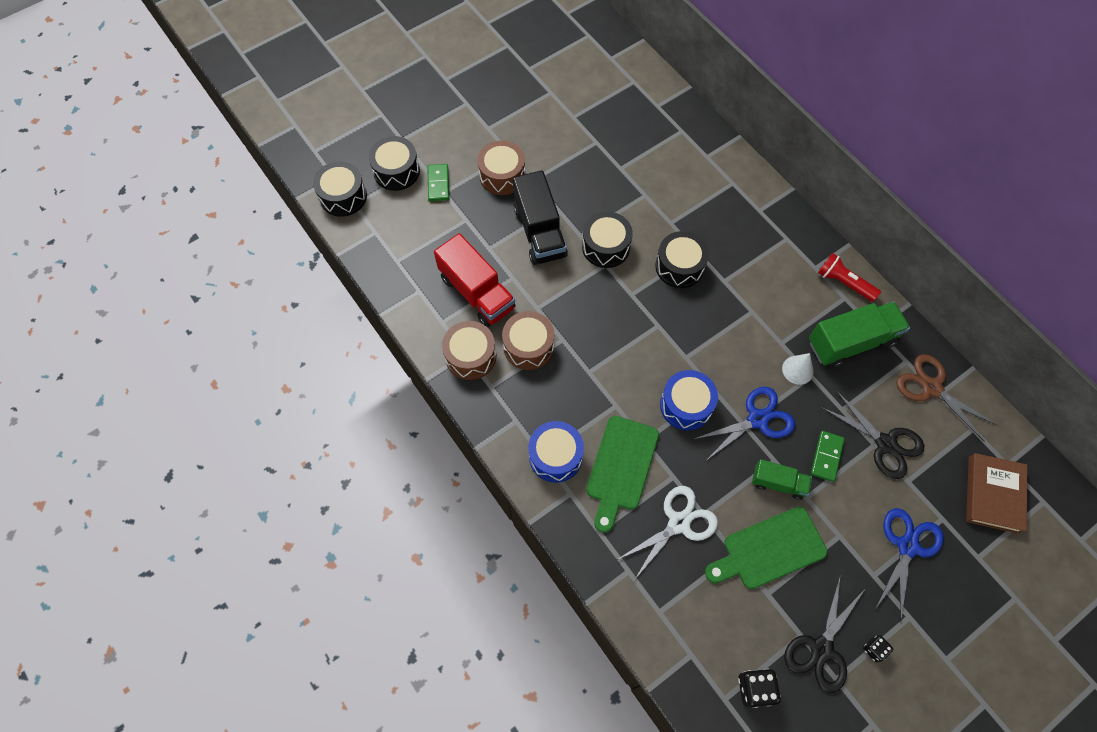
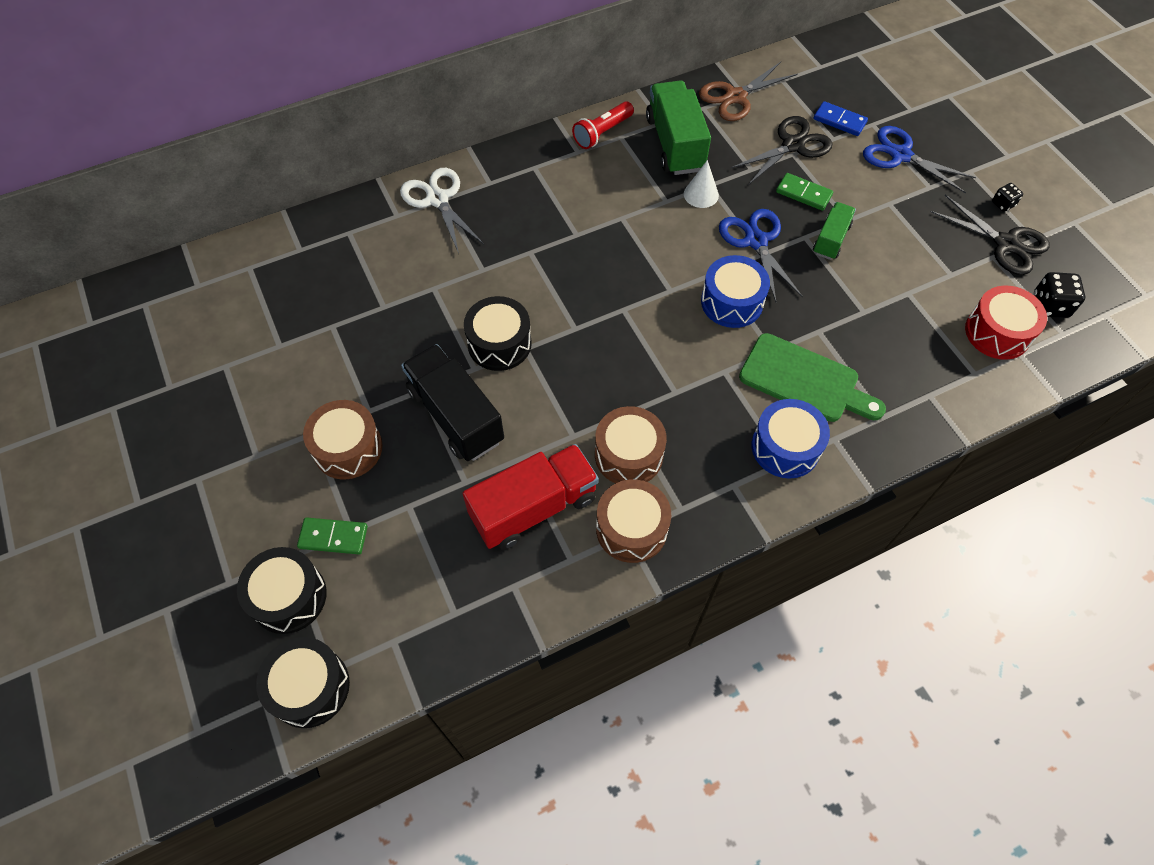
camera: 80 degrees left, 5 degrees down
black truck [513,170,568,265] -> black truck turned 120 degrees counterclockwise [401,344,504,461]
white scissors [617,486,718,579] -> white scissors moved to [400,168,484,254]
black drum [655,231,709,288] -> none
green cutting board [705,507,827,589] -> none
brown book [966,453,1027,534] -> none
none -> blue domino [814,101,868,136]
none -> red drum [965,285,1047,360]

